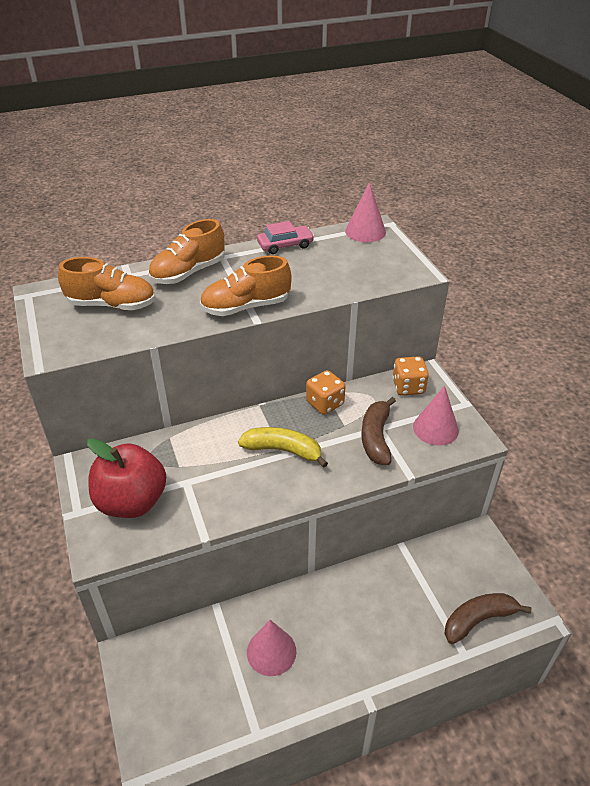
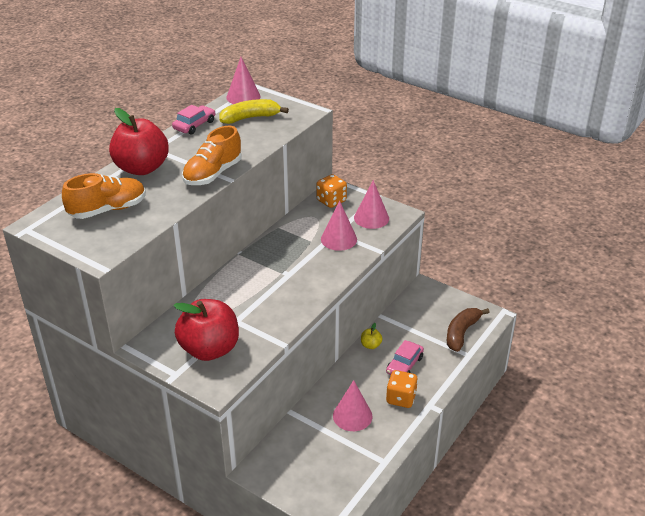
camera: 35 degrees left, 5 degrees down
orange shoe [148,219,224,284] -> red apple [109,108,169,175]
yellow banana [238,427,328,468] -> yellow banana moved to [219,99,289,124]
orange dice [306,370,346,415] -> orange dice moved to [386,370,418,408]
brown banana [361,397,396,465] -> pink cone [321,201,357,251]
none -> yellow apple [361,323,382,349]
none -> pink car [386,340,424,375]

